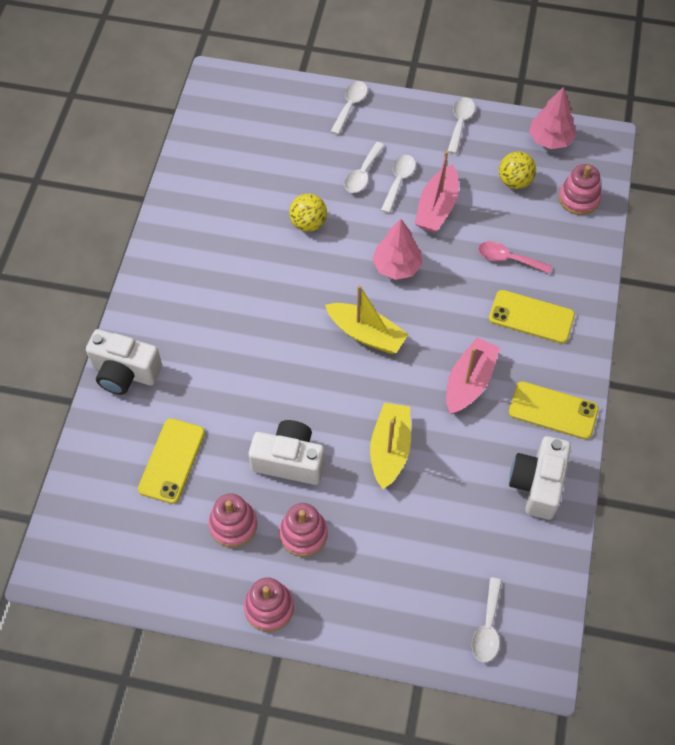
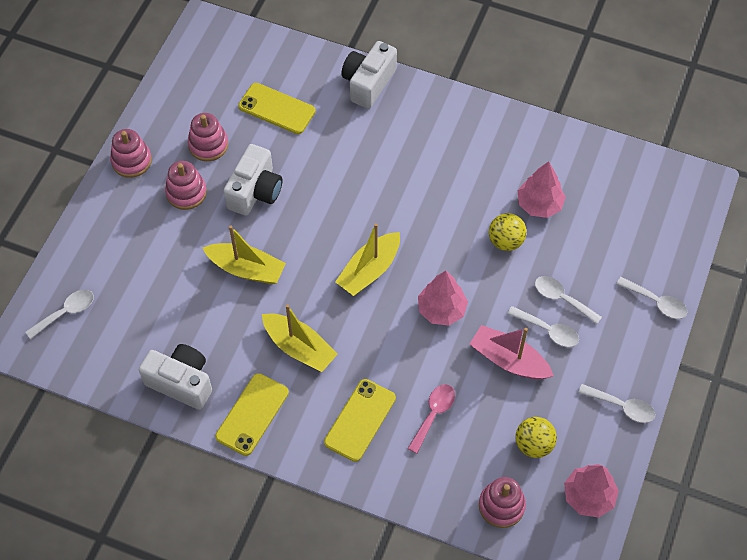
camera: 100 degrees right, 0 degrees up
pink boat [446,337,500,414] -> yellow boat [262,304,338,372]
white spoon [472,577,502,662] -> white spoon turned 120 degrees clockwise [26,290,94,339]
none -> pink tree [518,161,566,218]

